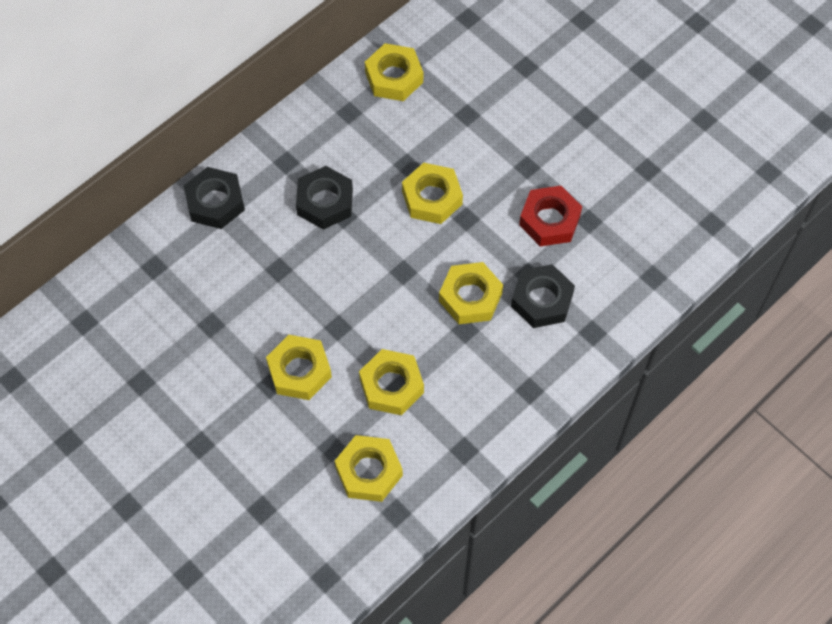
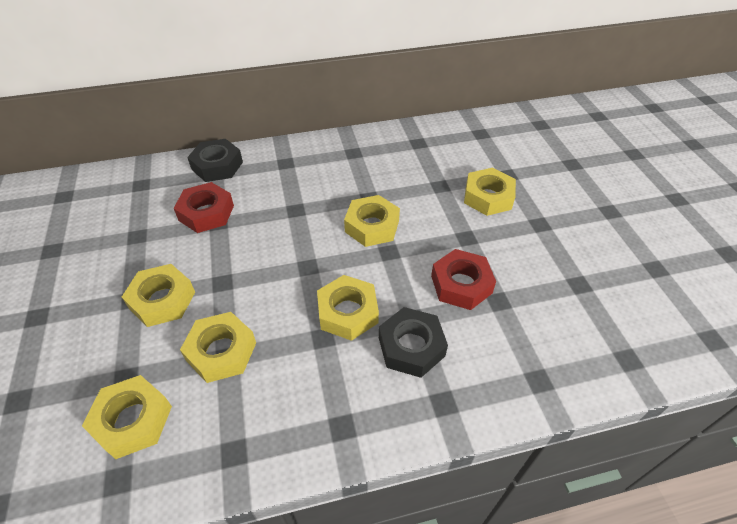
camera: 30 degrees right, 15 degrees down
black nut [296,166,353,230] -> none
yellow nut [365,43,423,101] -> yellow nut moved to [464,168,516,216]
none -> red nut [174,182,234,233]

